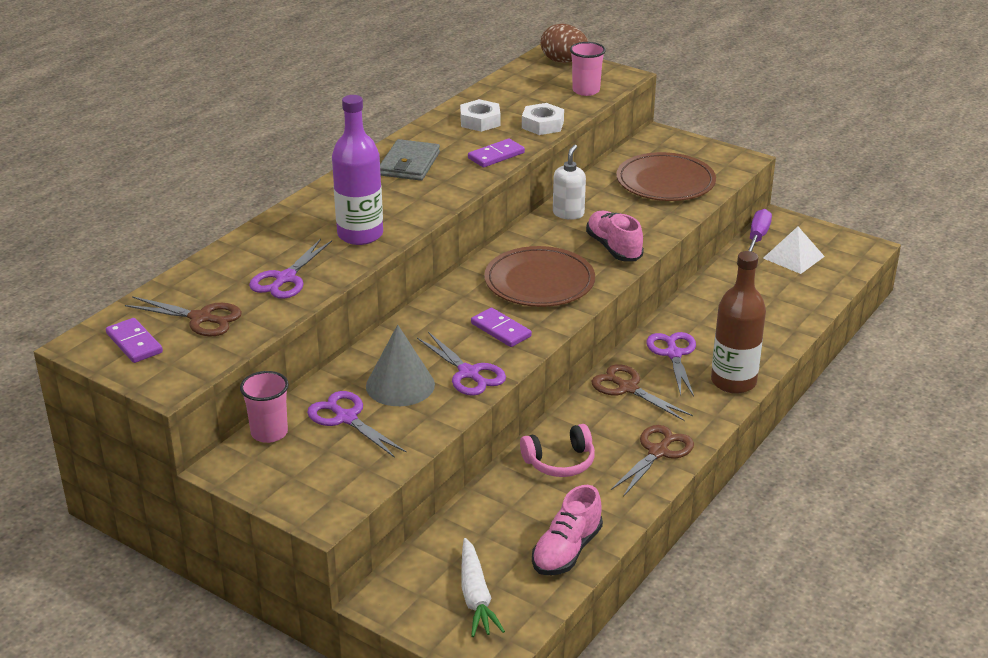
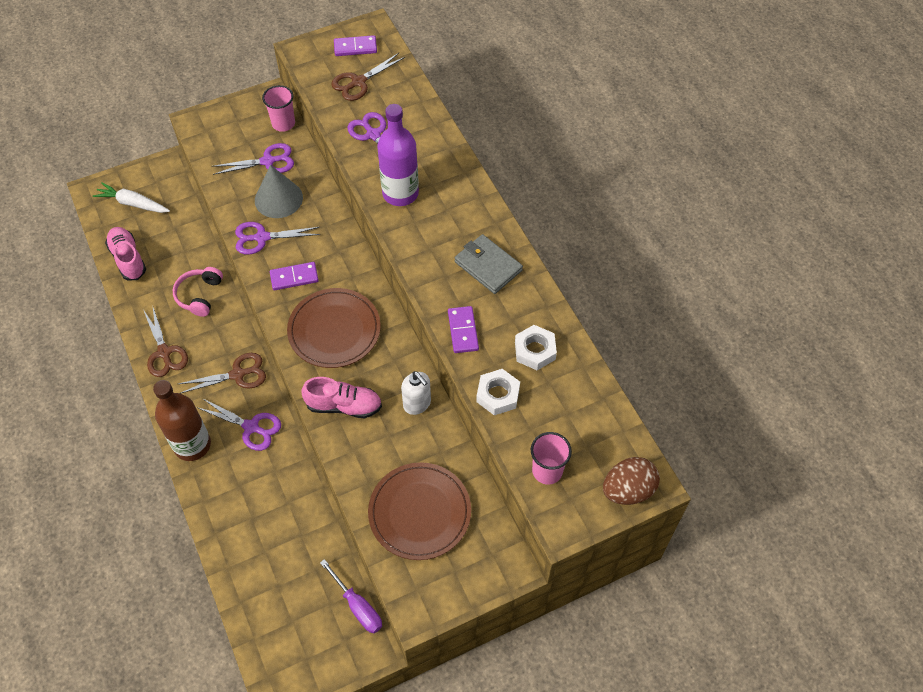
camera: 120 degrees right, 25 degrees up
white pyramid [763,227,825,274] -> none

